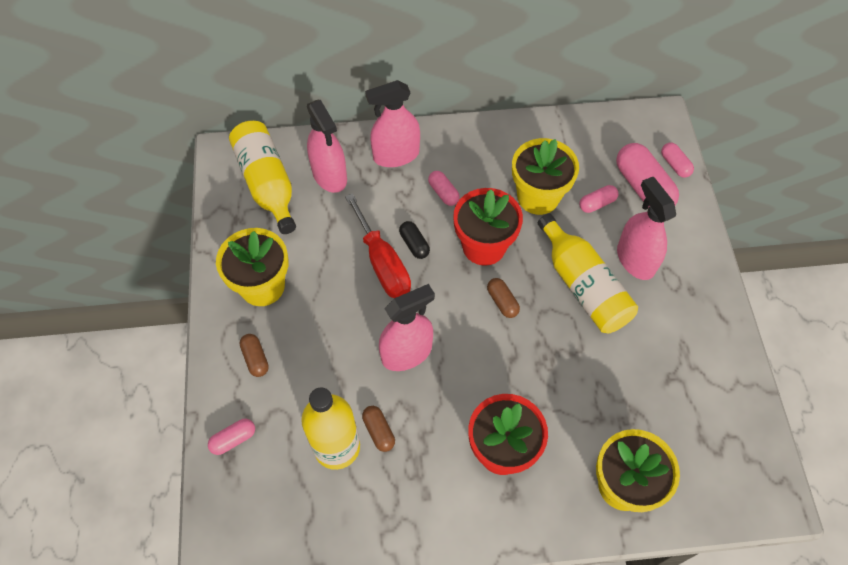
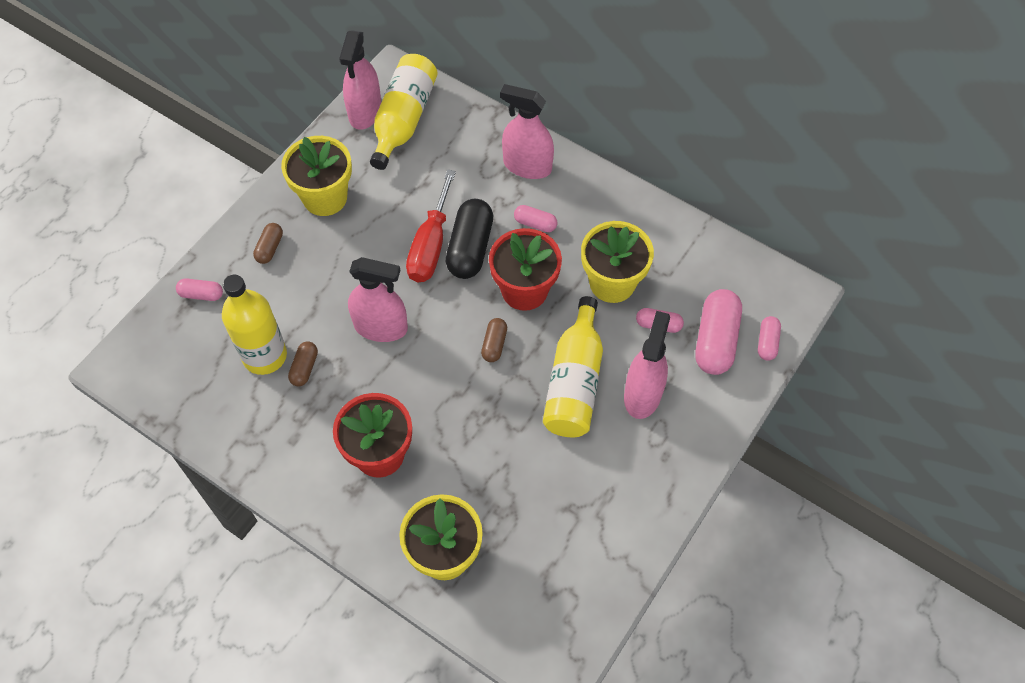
camera: 40 degrees right, 0 degrees up
pink spray bottle [307,100,347,193] -> pink spray bottle moved to [339,31,381,130]
black capsule [399,221,430,259] -> black capsule [446,199,493,279], size x1.92
pink capsule [428,171,460,206] -> pink capsule turned 75 degrees counterclockwise [514,205,558,232]

